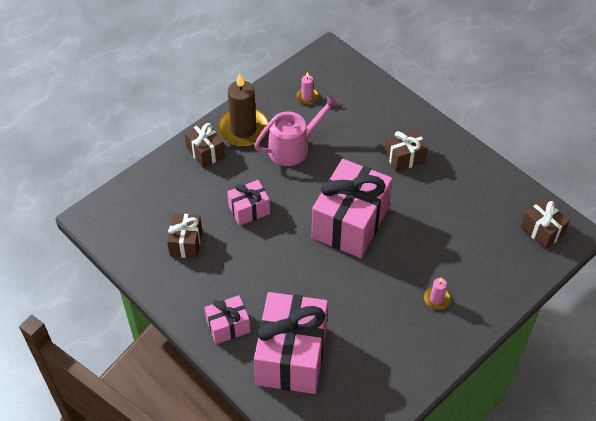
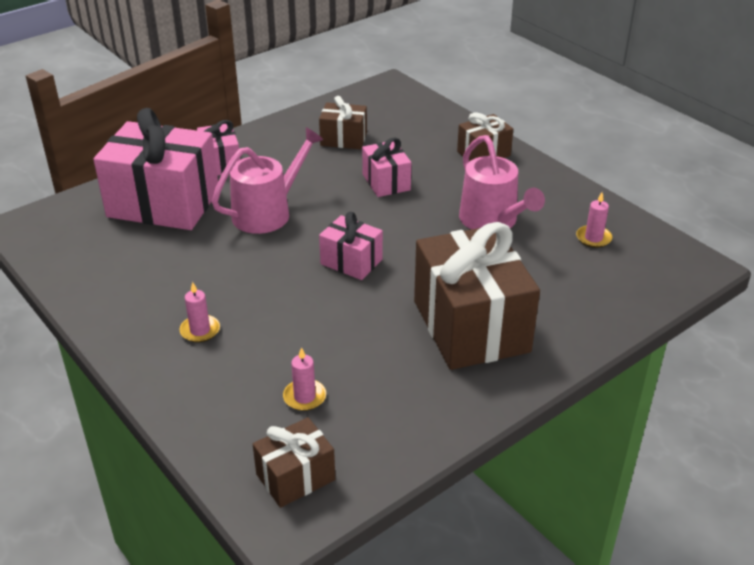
camera: 95 degrees right, 15 degrees down
brown candle [218,73,269,147] -> none
pink gift [312,159,393,258] -> pink gift [319,212,383,280], size x0.50
brown gift [385,129,428,172] -> brown gift [414,222,540,370], size x2.00
none -> pink watering can [212,127,324,234]
none -> pink candle [283,347,326,411]

